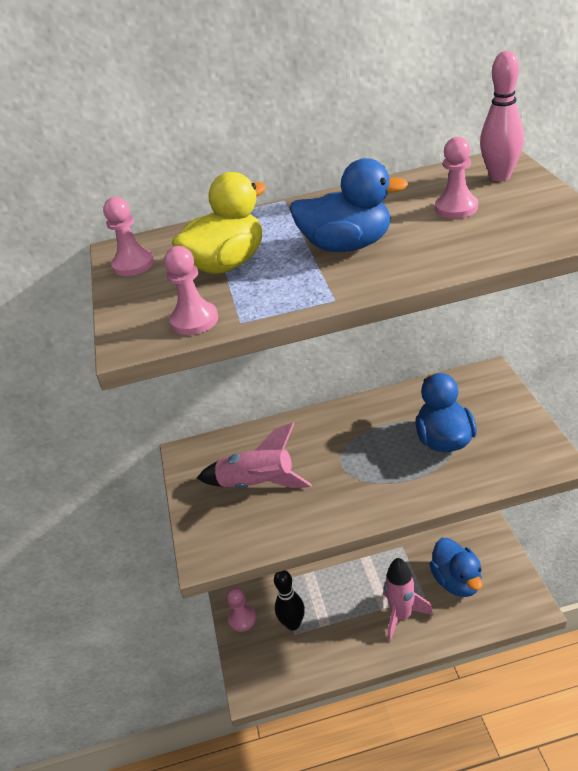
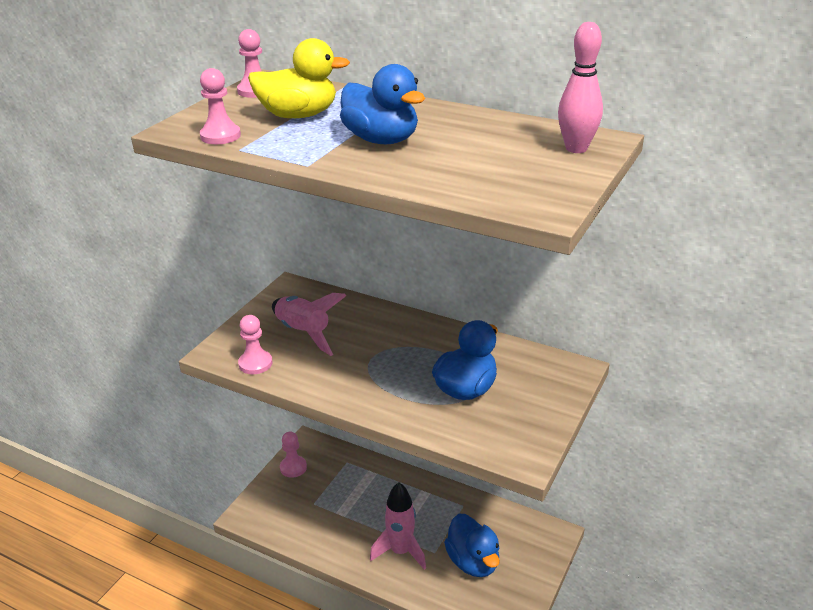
camera: 35 degrees right, 5 degrees down
black bowling pin [274,570,305,630] -> none
blue duck [429,538,483,597] -> blue duck turned 45 degrees counterclockwise [444,514,500,577]
pink pawn [435,137,478,219] -> pink pawn moved to [238,315,272,374]

